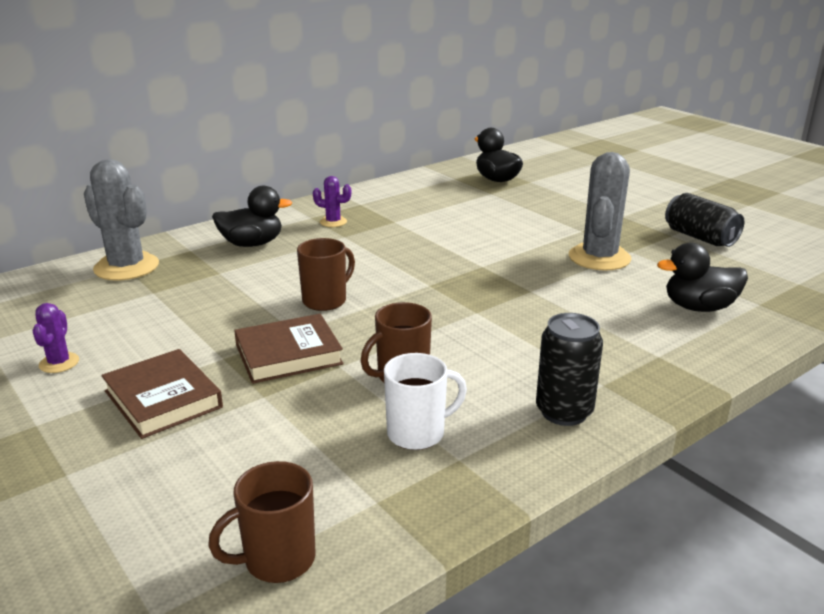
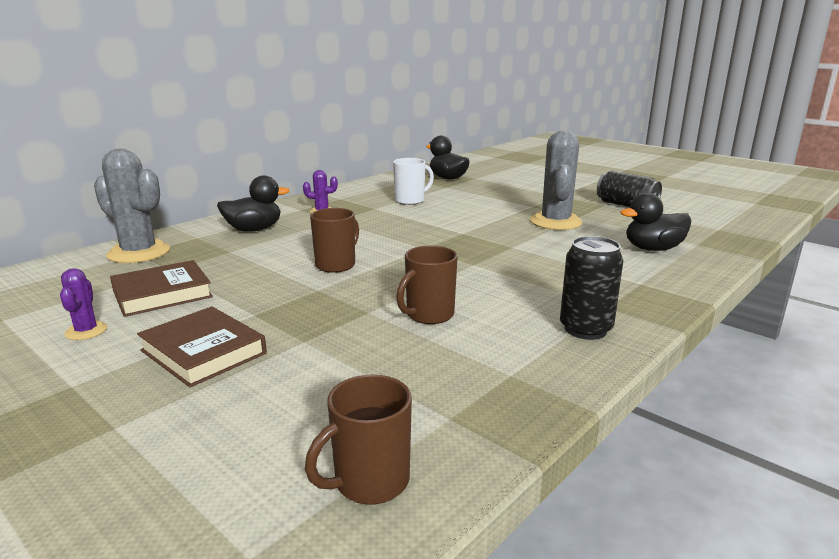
camera: 10 degrees left, 5 degrees down
brown book [234,314,343,384] -> brown book moved to [110,260,213,317]
white mug [384,353,467,450] -> white mug moved to [393,158,434,205]

